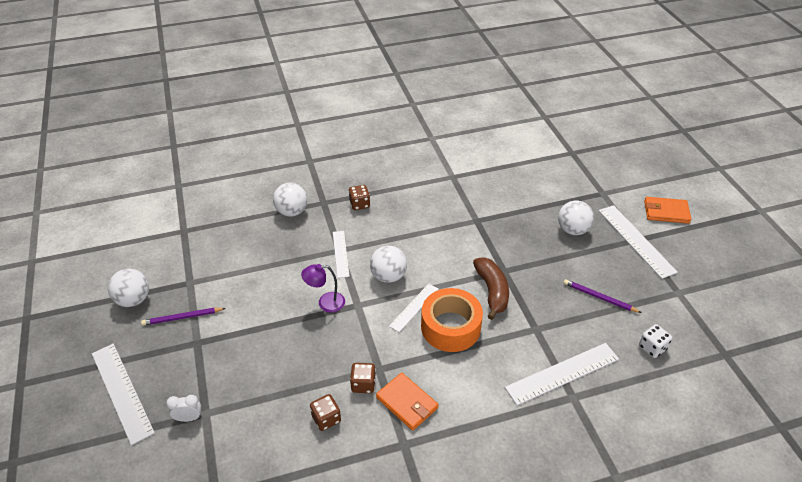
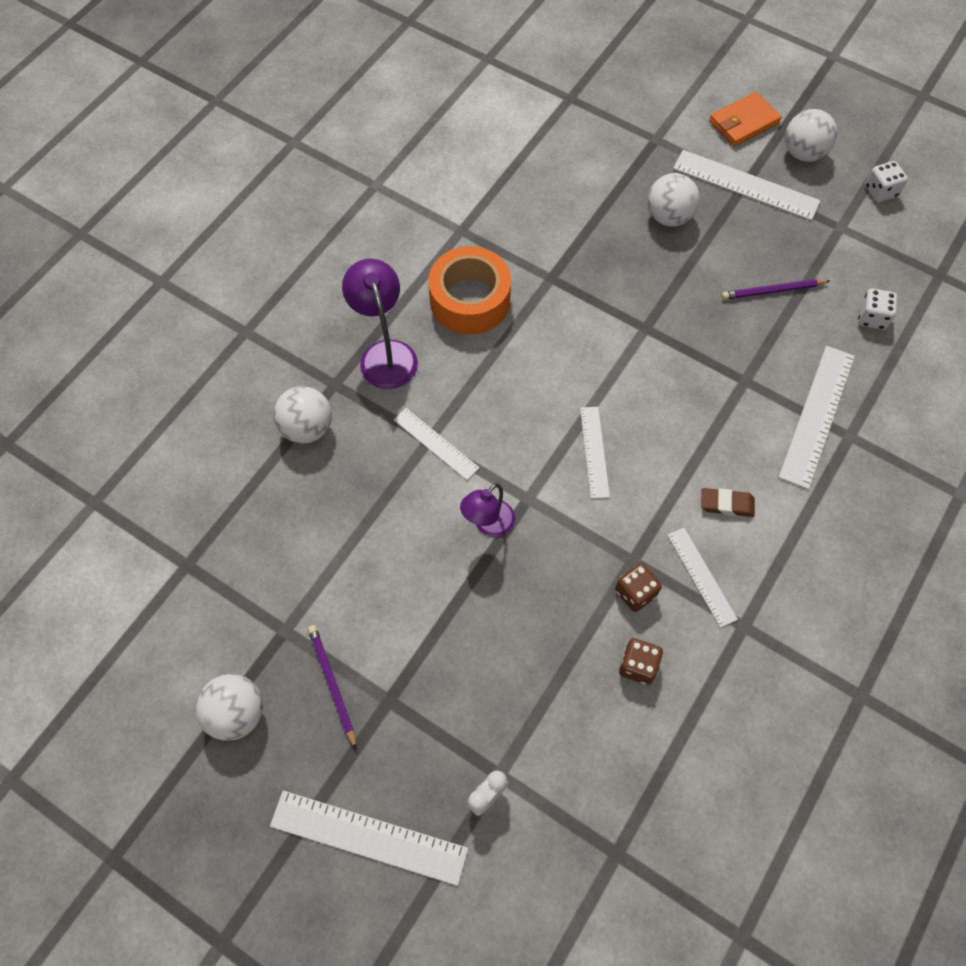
camera: 40 degrees left, 20 degrees up
purple pencil [141,307,226,326] -> purple pencil turned 120 degrees clockwise [308,625,356,749]
brown dice [349,185,370,210] -> purple lamp [342,259,418,389]
white ball [370,246,407,283] -> white ball moved to [785,109,837,162]
orange wallet [376,373,438,431] -> white ruler [667,528,738,628]
orange tape [421,288,483,352] -> orange tape moved to [428,246,511,335]
brown banana [473,257,509,320] -> none
none -> brown eraser [701,488,755,517]
none -> white dice [865,161,908,202]

